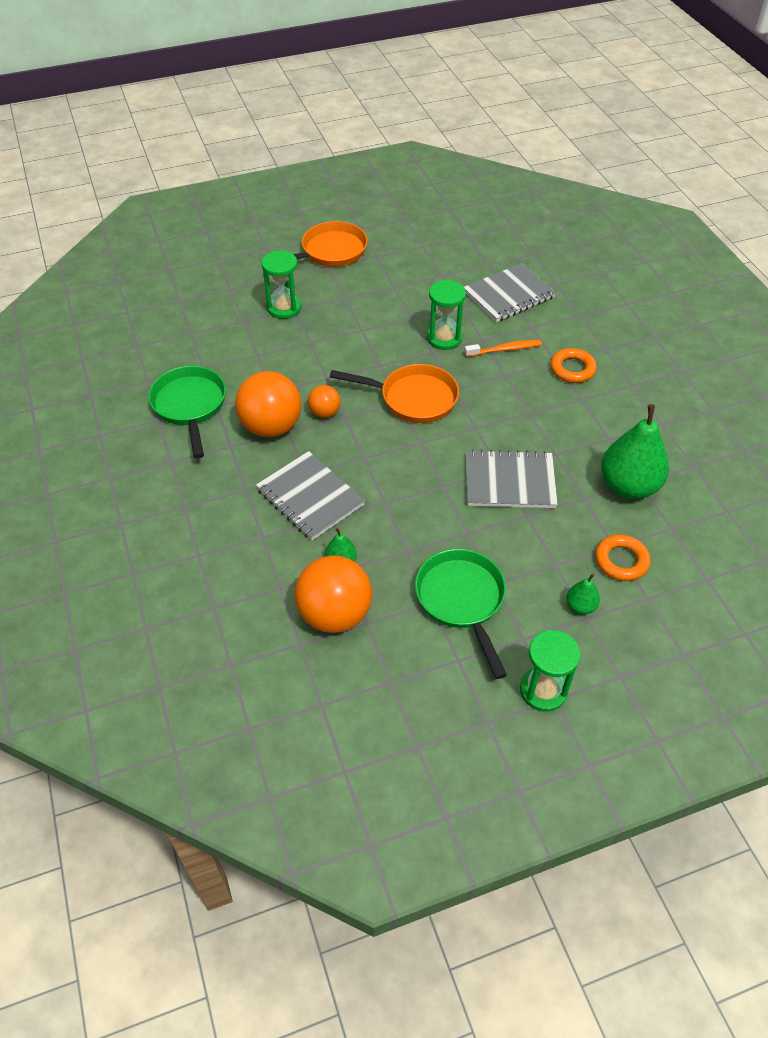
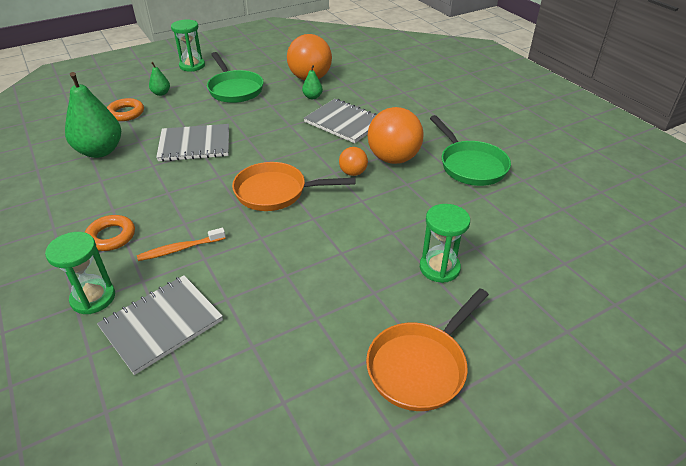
camera: 170 degrees right, 10 degrees down
green hourglass [427,280,466,350] -> green hourglass moved to [45,232,115,314]

